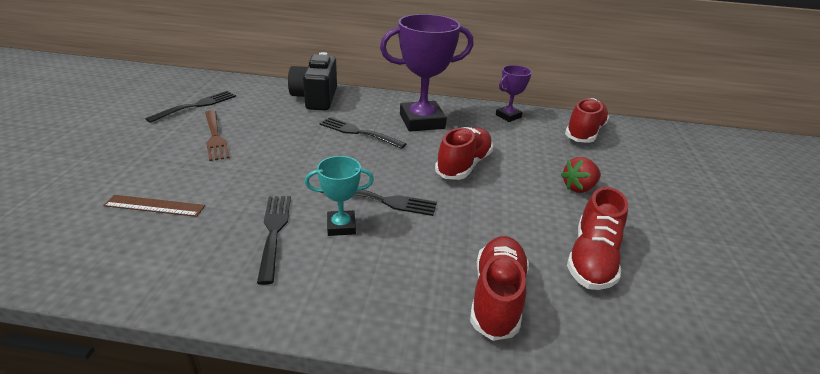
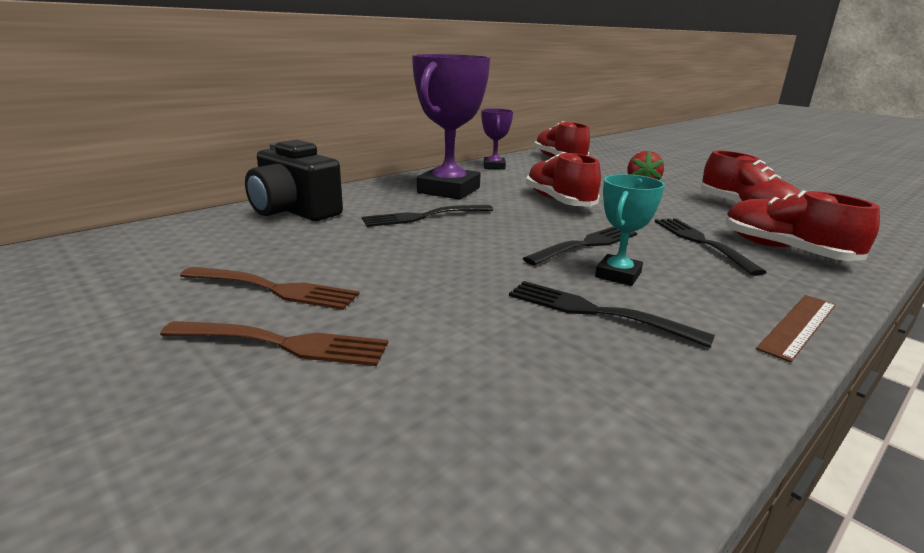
camera: 50 degrees left, 10 degrees down
brown ruler [103,195,205,217] -> brown ruler moved to [756,295,836,362]
black fork [145,91,236,123] -> black fork moved to [655,218,766,276]
none -> brown fork [160,321,388,366]

